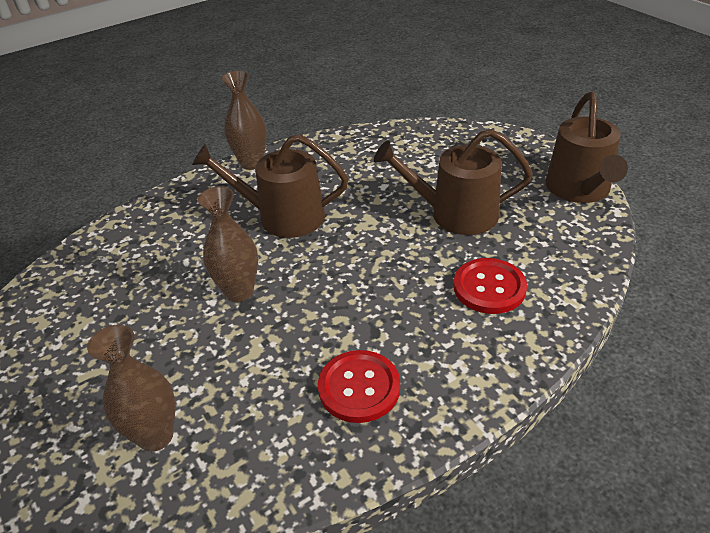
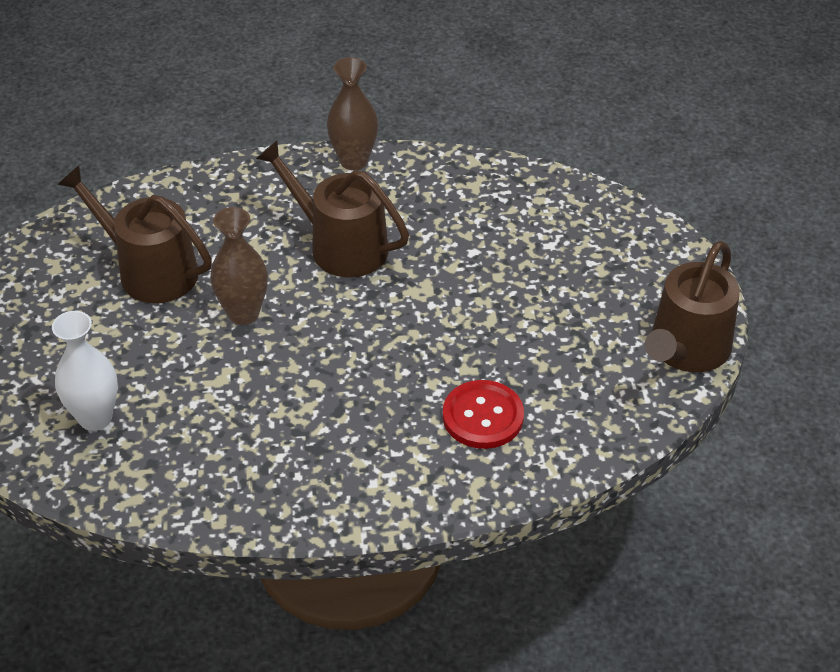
camera: 25 degrees right, 5 degrees up
brown vase [87,325,175,452] -> white vase [52,311,118,431]
red button [318,350,400,423] -> none
brown watering can [374,129,533,235] -> brown watering can moved to [58,166,212,303]

